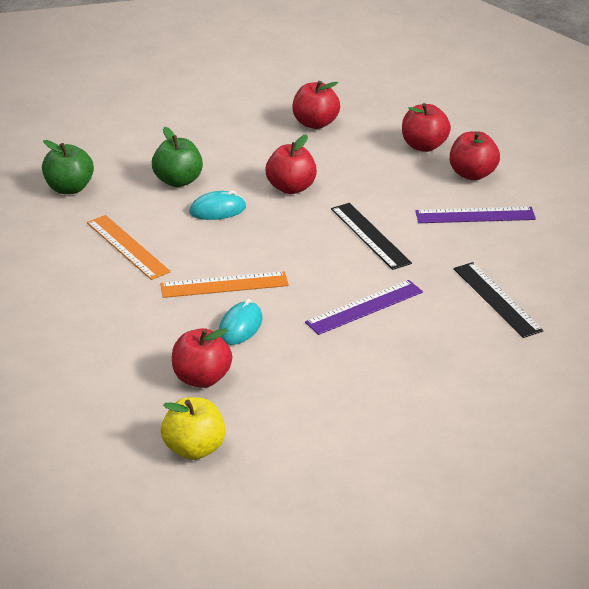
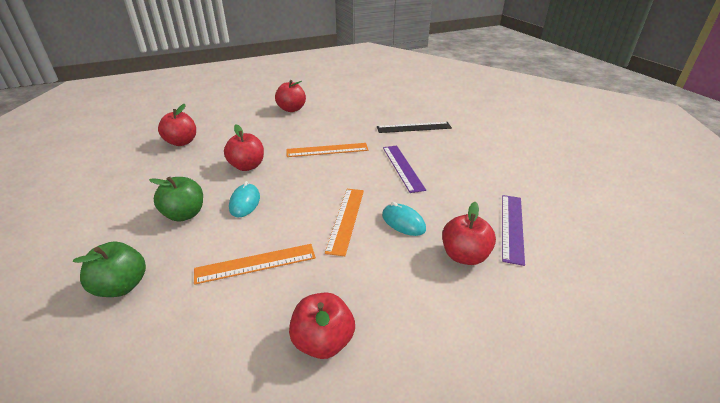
camera: 70 degrees left, 0 degrees up
yellow apple [161,397,226,460] -> none
black ruler [331,203,412,270] -> orange ruler [286,143,369,157]
red apple [402,103,451,152] -> red apple moved to [289,292,355,359]
purple ruler [415,207,536,223] -> purple ruler moved to [502,195,525,266]

